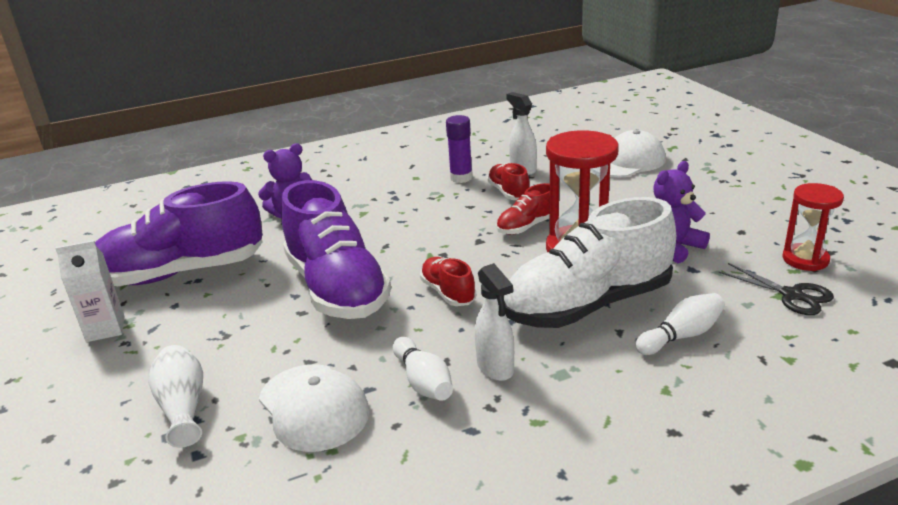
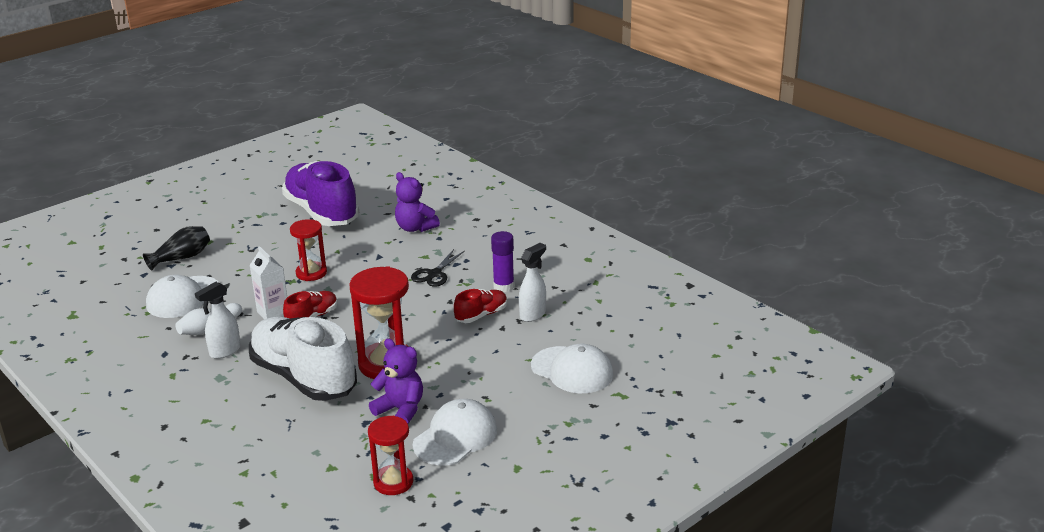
camera: 70 degrees right, 0 degrees up
white carton [55,240,124,342] -> white carton moved to [249,246,287,319]
white vase [148,345,203,447] -> black vase [143,226,210,271]
purple shoe [281,180,391,319] -> red hourglass [290,219,327,281]
red shoe [496,183,550,235] -> none
white bowling pin [635,293,725,355] -> none
black scissors [719,263,834,315] -> black scissors moved to [411,249,465,287]
none -> white cap [413,399,497,466]

